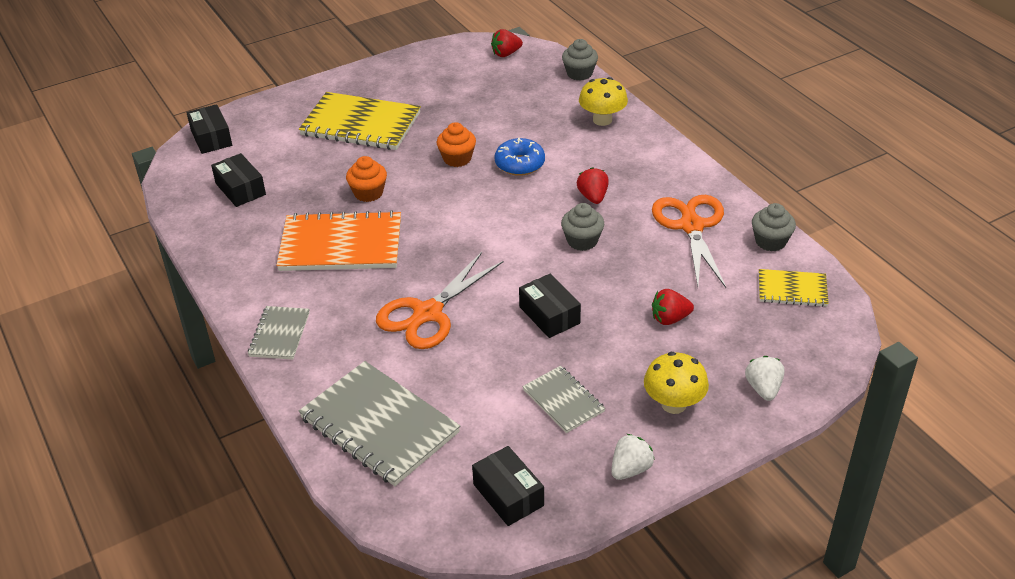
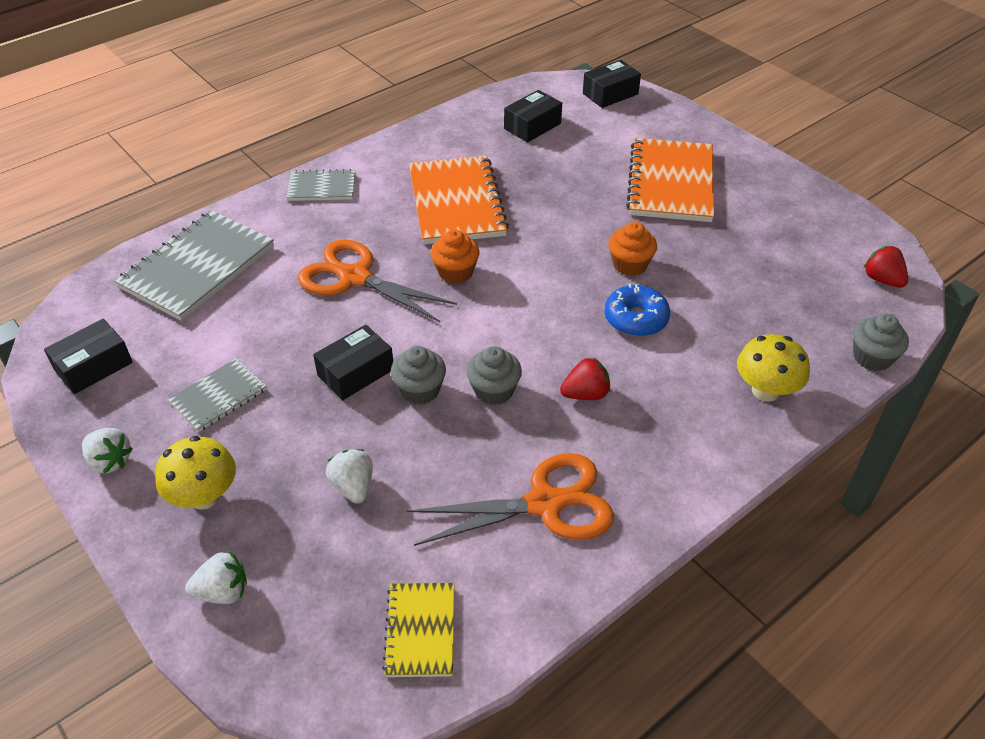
camera: 80 degrees right, 5 degrees up
yellow notebook [299,92,421,150] -> orange notebook [627,138,714,222]
orange cupcake [346,156,387,202] -> orange cupcake moved to [431,229,480,284]
red strawberry [652,289,694,325] -> white strawberry [326,449,373,504]
grey cupcake [752,203,796,251] -> grey cupcake moved to [391,346,446,405]

